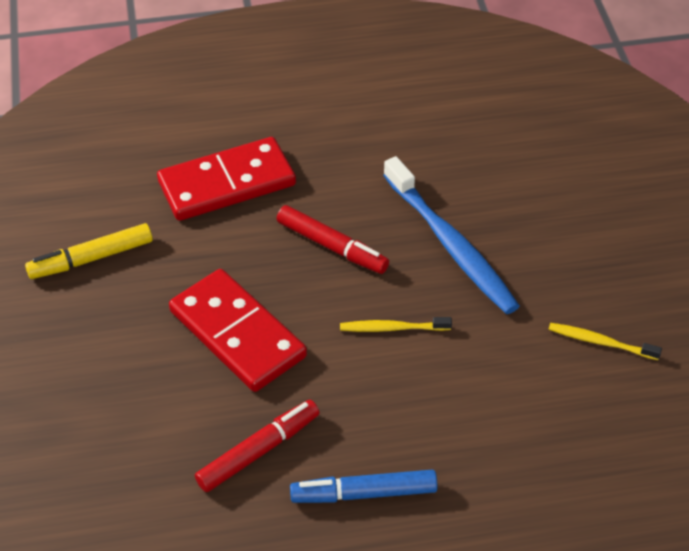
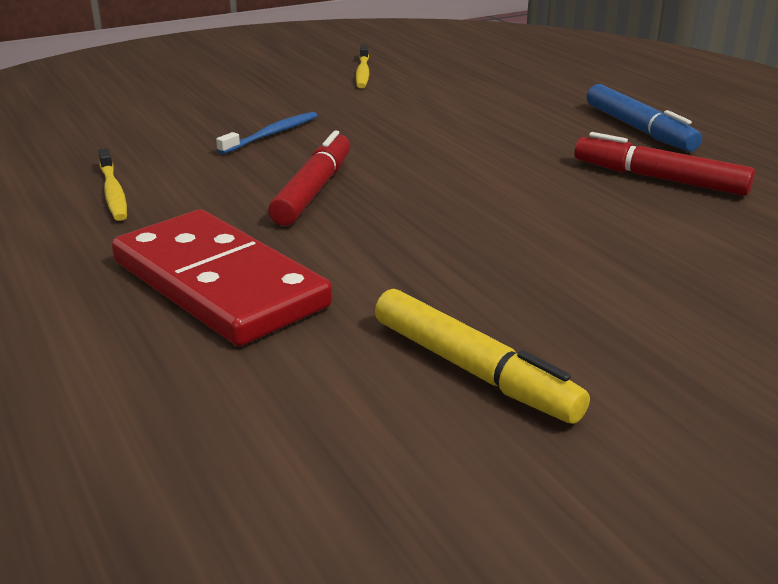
camera: 110 degrees left, 20 degrees down
red domino [169,269,307,392] -> none
yellow toothbrush [340,317,452,332] -> yellow toothbrush moved to [98,148,127,221]
blue toothbrush [383,156,520,314] -> blue toothbrush [216,112,318,154], size x0.49

